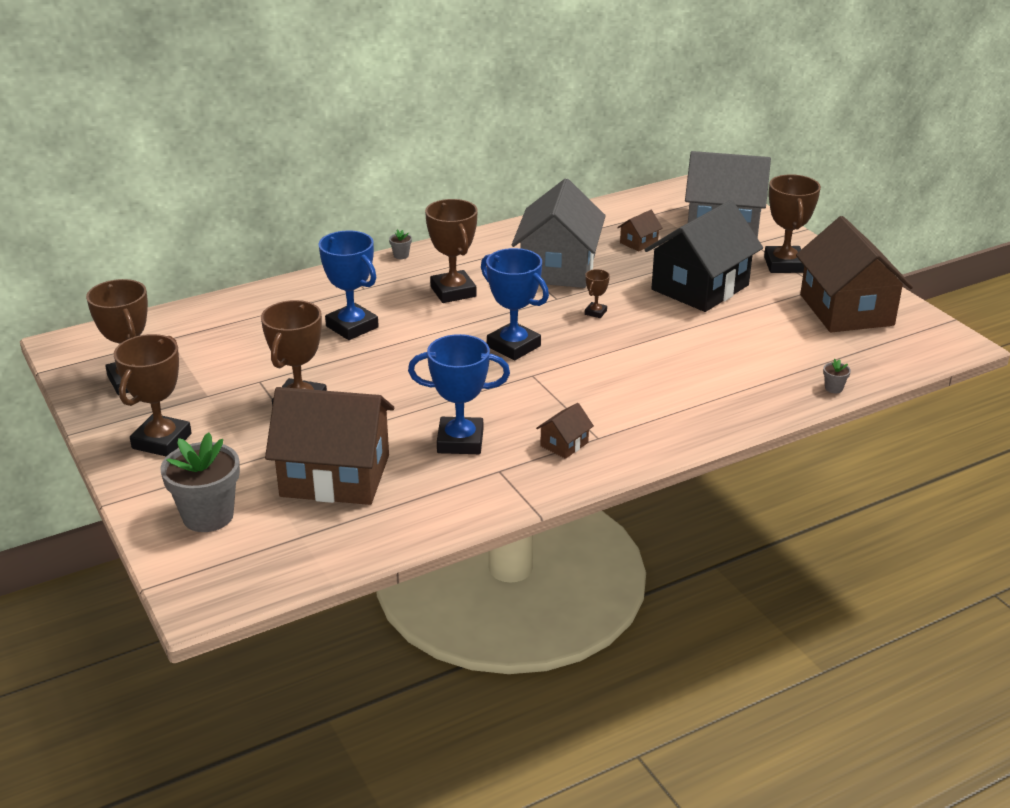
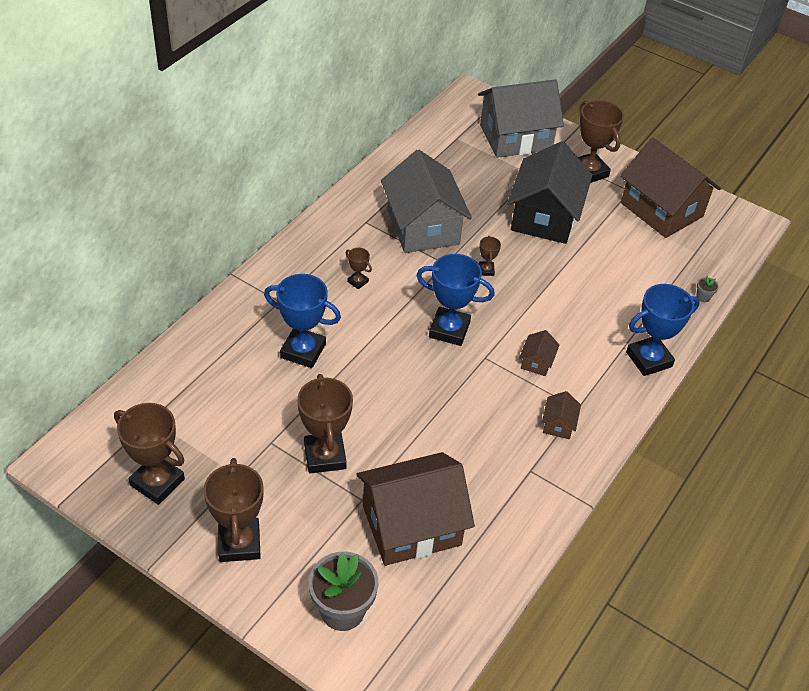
camera: 30 degrees left, 15 degrees up
grey flower pot [389,229,412,259] -> none
blue trophy [408,334,510,454] -> blue trophy moved to [626,284,700,376]
brown trophy [425,199,478,303] -> brown trophy [346,248,372,289], size x0.46
brown house [617,210,663,251] -> brown house moved to [519,330,559,376]

